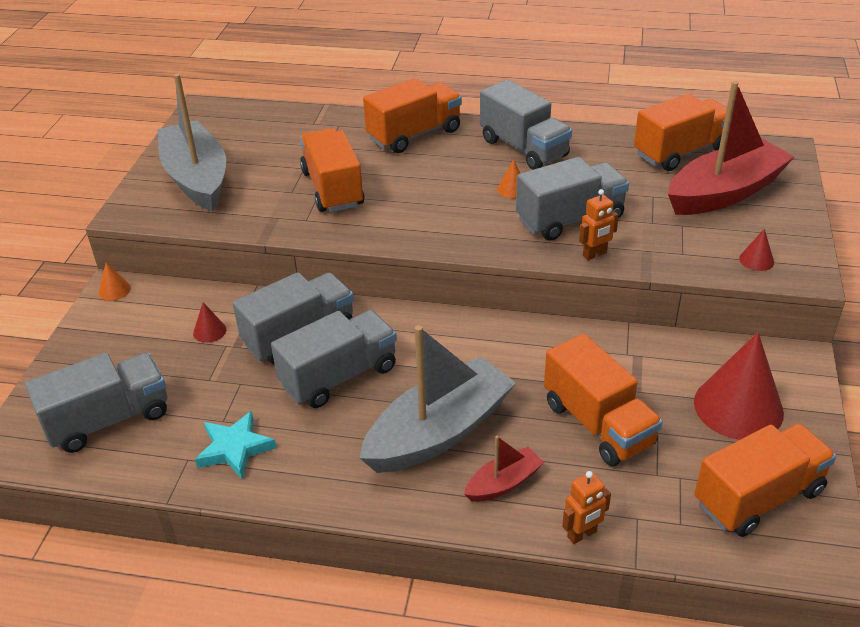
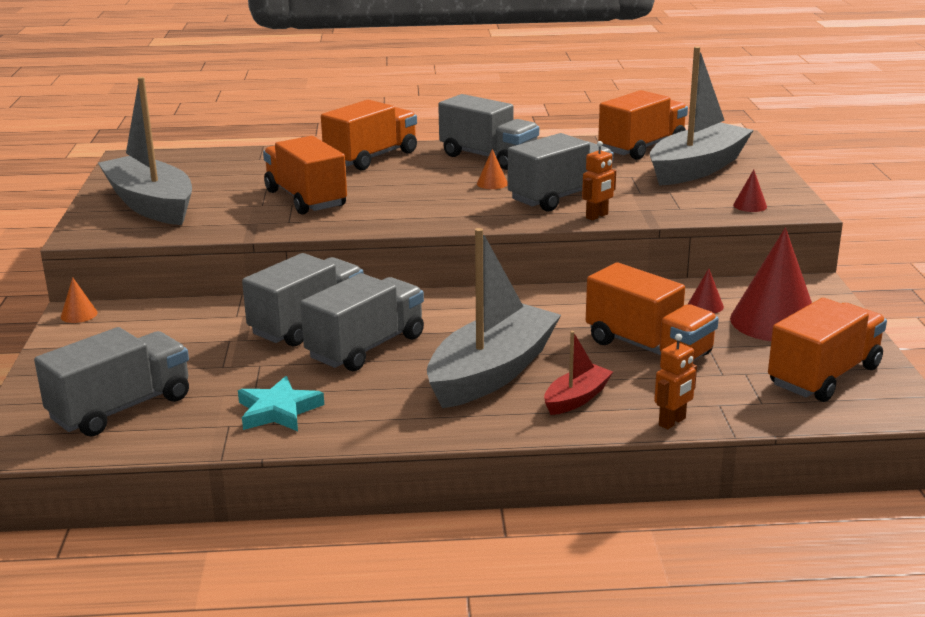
camera: 15 degrees left, 15 degrees down
red cone [193,302,226,343] -> red cone moved to [688,268,724,313]
red boat [668,81,794,215] -> grey boat [650,47,754,186]

